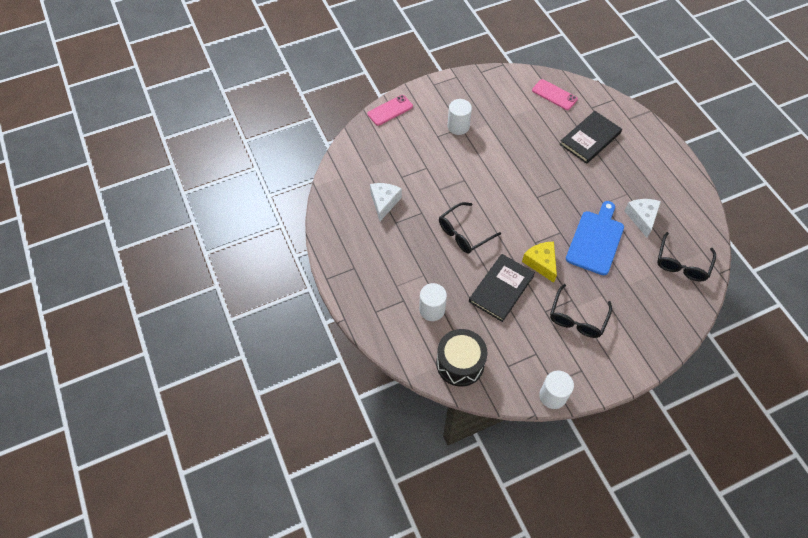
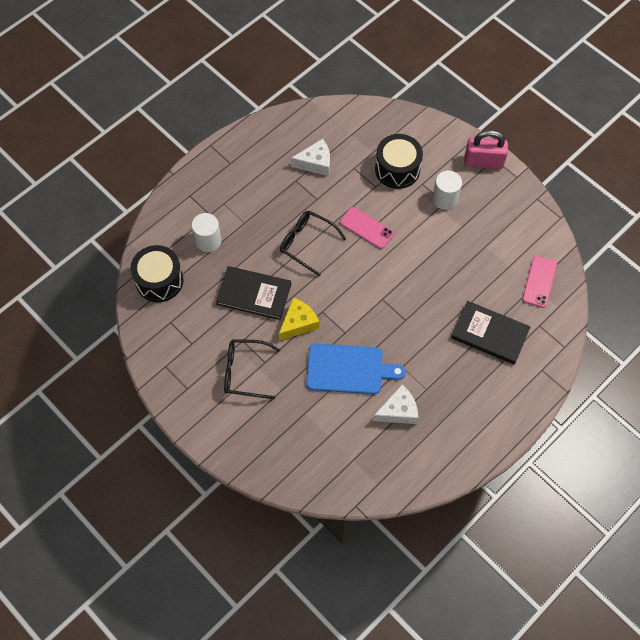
camera: 70 degrees right, 5 degrees up
pink phone [368,95,413,126] -> pink phone moved to [340,207,394,249]
white cylinder [539,371,574,409] -> none
black glasses [657,232,716,281] -> none
none -> black drum [375,134,423,189]
none -> pink padlock [464,130,508,169]

